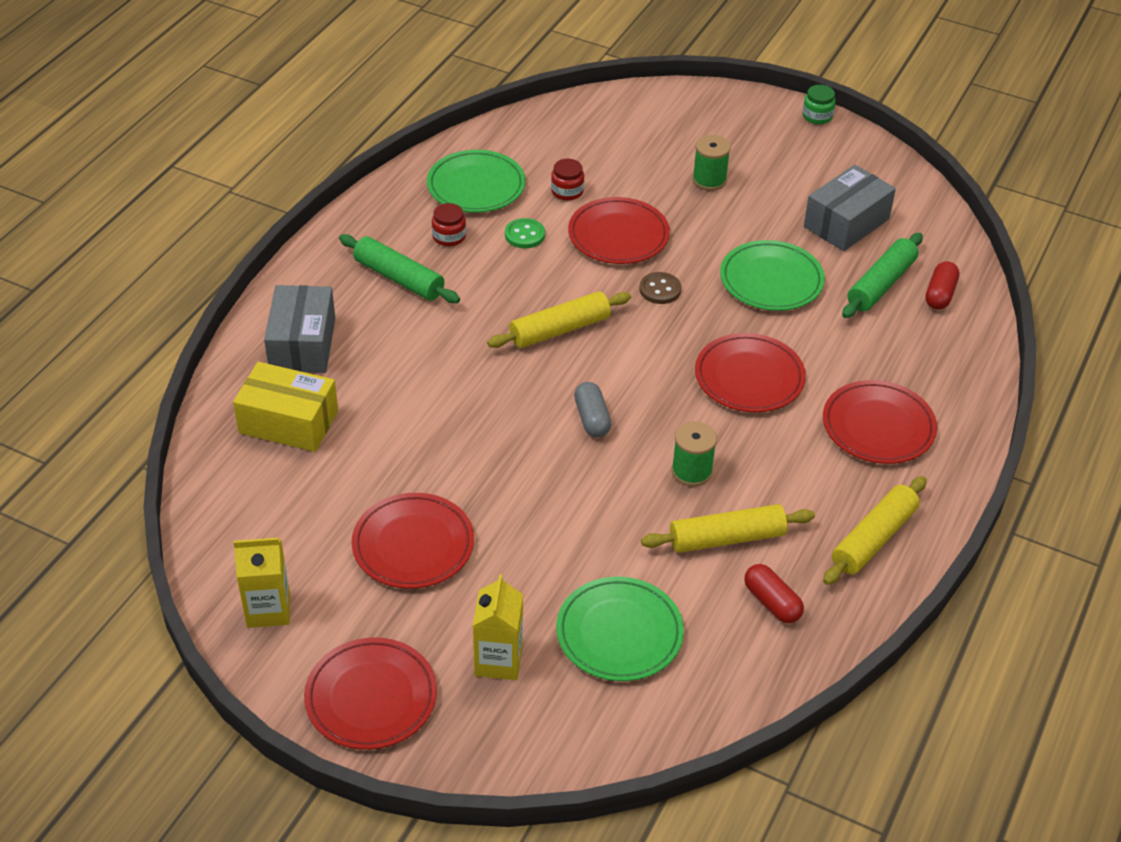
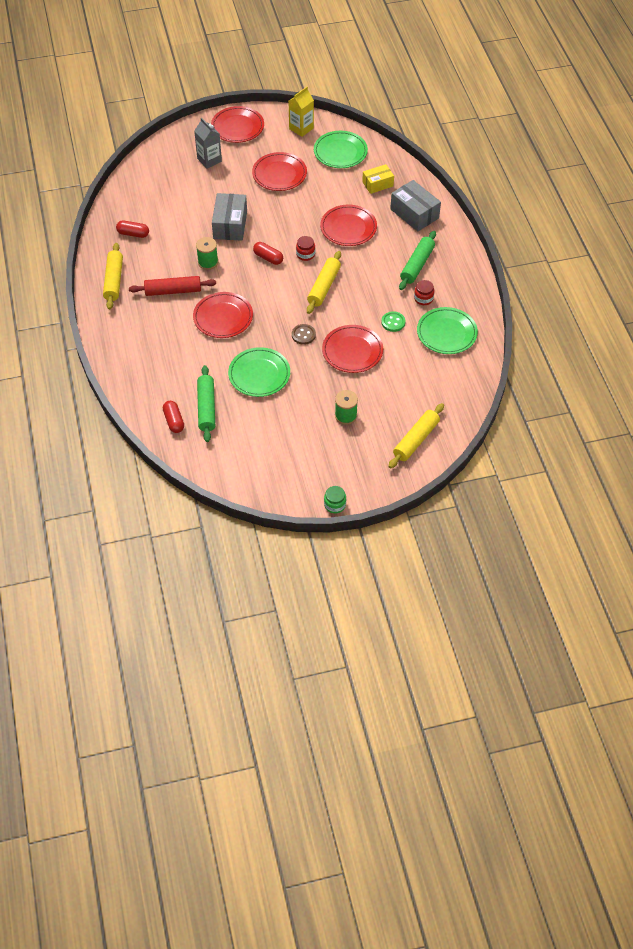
camera: 140 degrees right, 10 degrees up
yellow box [233,362,338,452] -> yellow box [362,164,394,194], size x0.64
green rolling pin [339,234,460,303] -> green rolling pin turned 60 degrees counterclockwise [399,231,436,290]
yellow carton [473,574,523,680] -> grey carton [194,117,222,169]
red jar [551,159,584,200] -> red jar moved to [296,236,315,261]
green plate [556,577,684,681] -> green plate moved to [314,131,368,168]
grey capsule [574,382,611,437] -> red capsule [253,242,283,265]
yellow rolling pin [641,504,815,553] -> yellow rolling pin moved to [388,403,444,468]
grey box [804,165,896,251] -> grey box moved to [212,193,247,241]
red plate [823,380,937,464] -> red plate moved to [320,205,377,246]
none -> red rolling pin [129,276,216,296]

